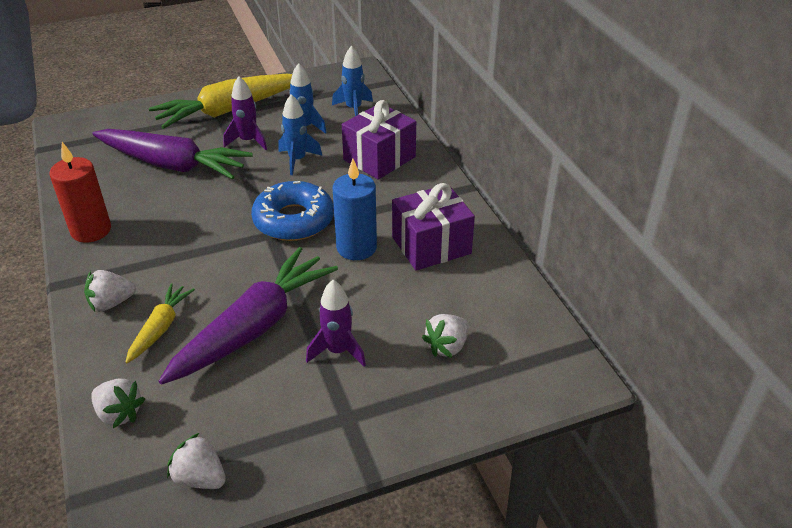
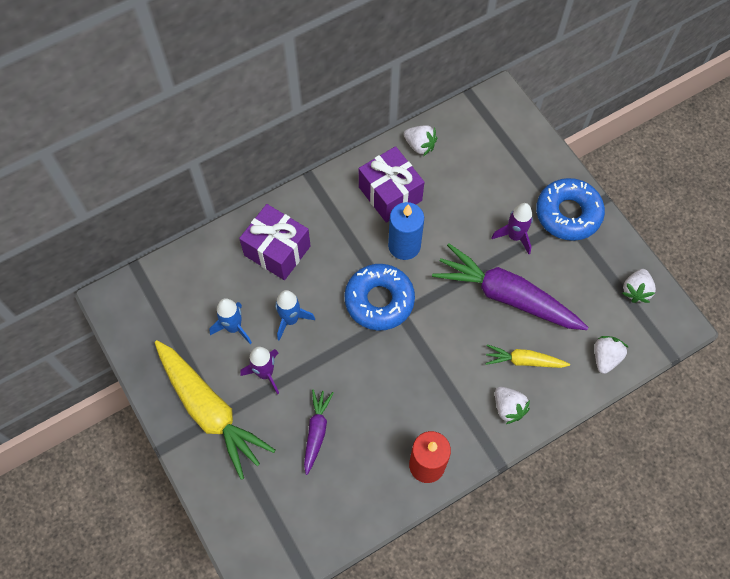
camera: 100 degrees left, 25 degrees up
purple carrot [92,129,253,180] -> purple carrot [304,389,334,475], size x0.51
blue rocket [332,46,373,116] -> none
white strawberry [422,314,469,358] -> white strawberry moved to [404,125,437,156]
none -> blue donut [536,178,605,241]

